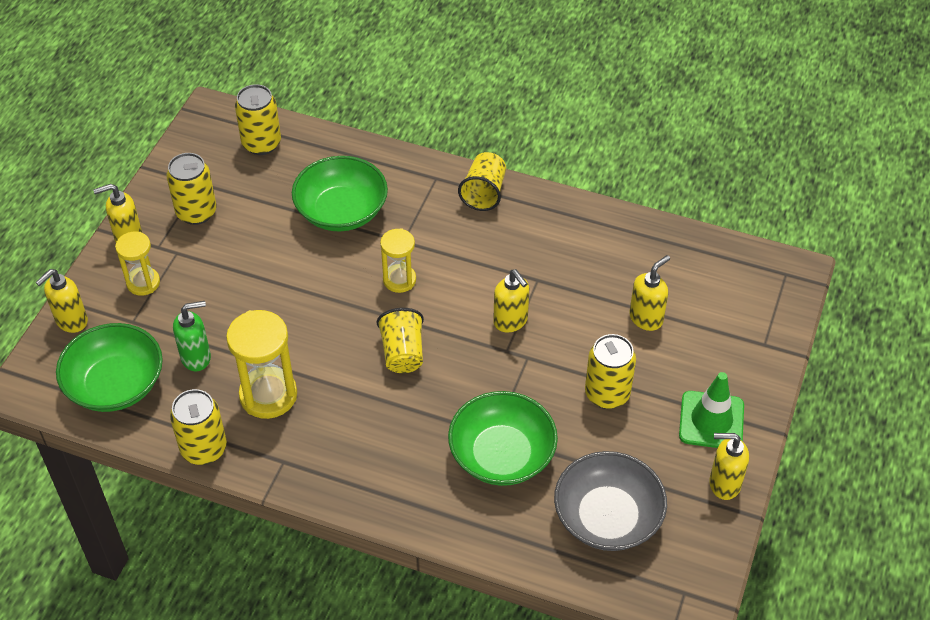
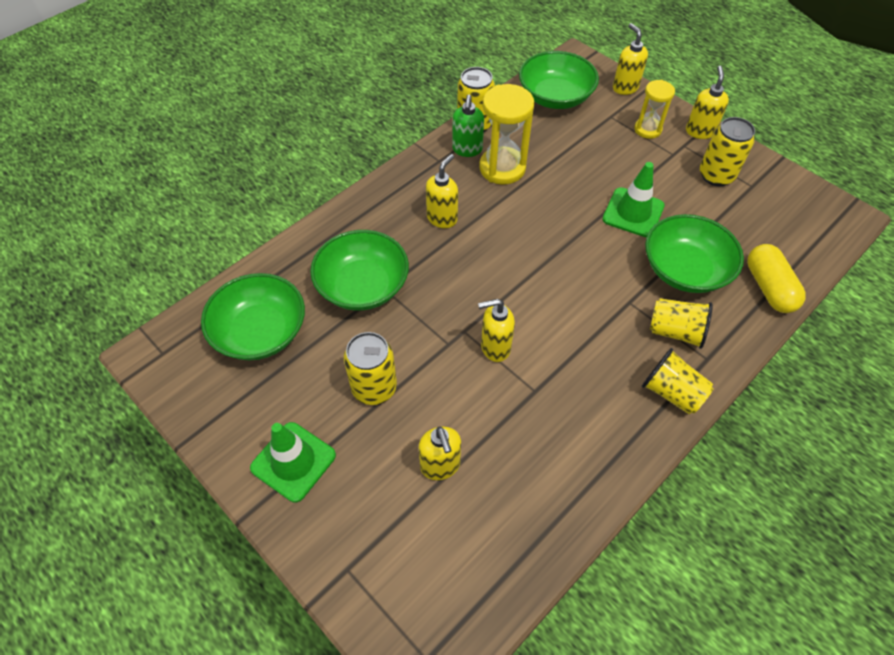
camera: 115 degrees right, 5 degrees up
green soap dispenser [173,301,211,372] -> green soap dispenser moved to [452,95,484,157]
yellow can [235,84,281,155] -> none
yellow cup [377,308,424,373] -> yellow cup moved to [650,298,713,349]
yellow hourglass [380,228,416,293] -> none
grey bowl [554,451,667,551] -> green bowl [201,273,305,360]
yellow soap dispenser [709,433,749,500] -> yellow soap dispenser moved to [426,154,458,228]
none -> green traffic cone [602,162,665,237]
none -> yellow capsule [747,244,806,313]

